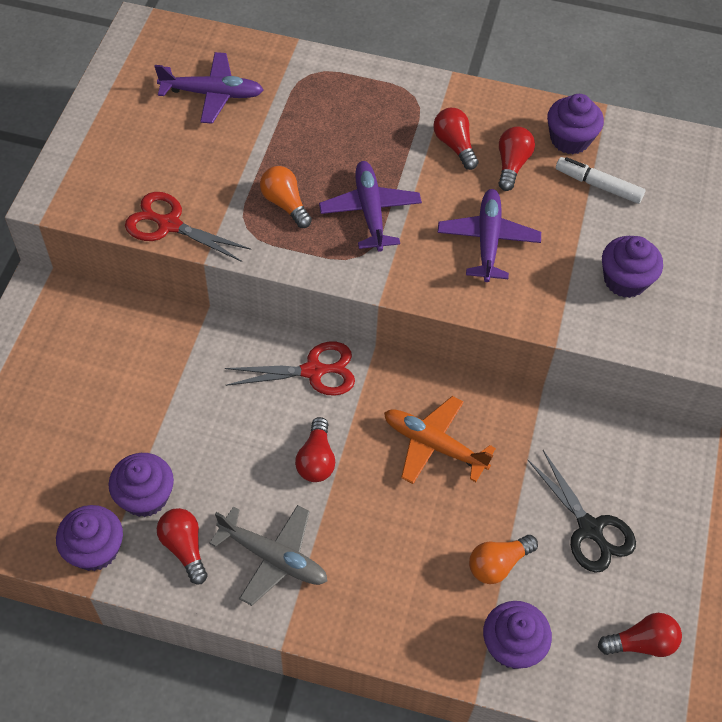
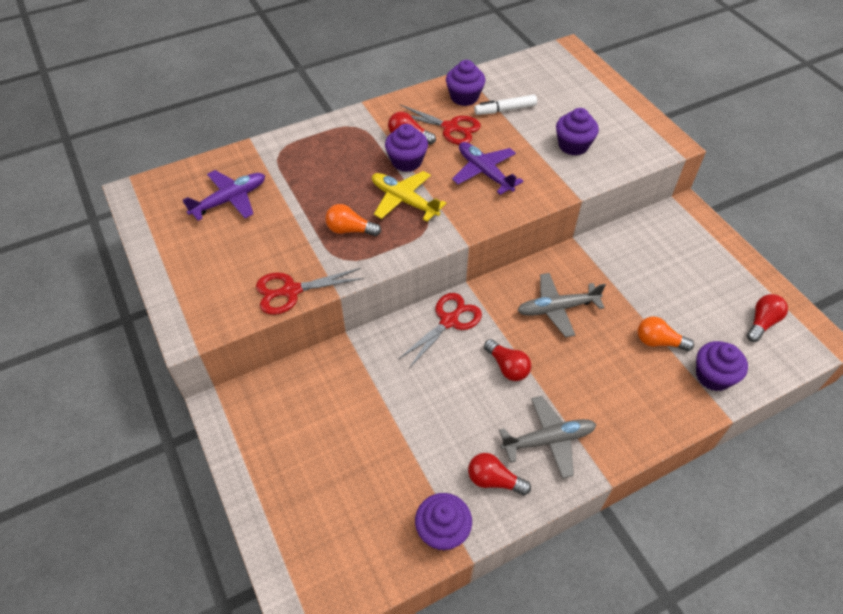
camera: 40 degrees left, 5 degrees down
purple cupcake [108,453,174,517] -> purple cupcake moved to [385,124,428,172]
purple plane [319,161,422,252] -> yellow plane [372,171,447,222]
orange plane [384,396,496,484] -> grey plane [517,273,606,337]
orange light bulb [469,535,538,584] -> orange light bulb turned 90 degrees clockwise [638,317,694,351]
red light bulb [499,127,535,191] -> red scissors [394,105,481,145]
black scissors [527,450,636,573] -> none

